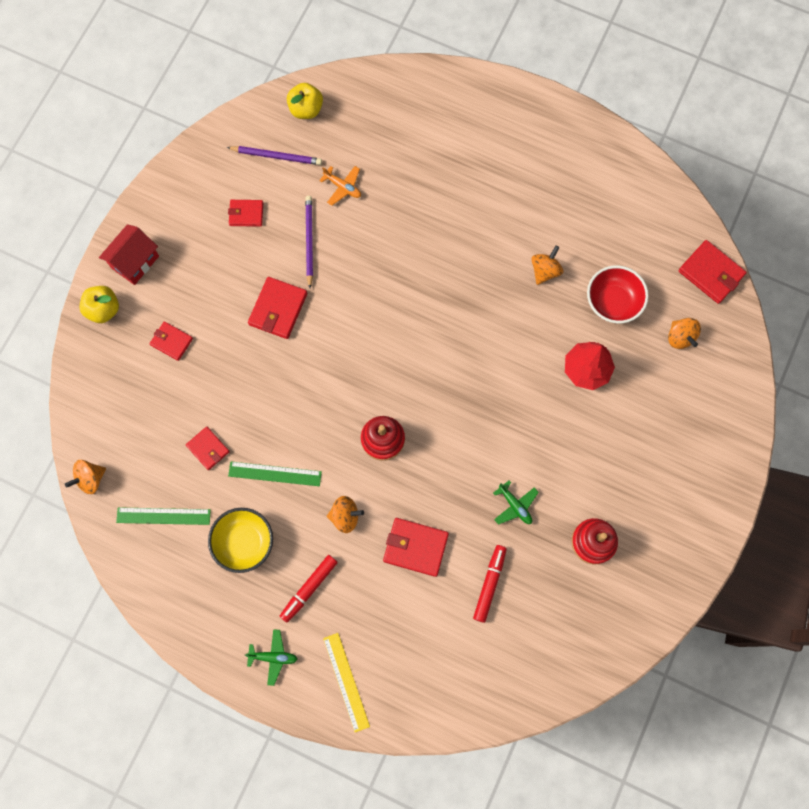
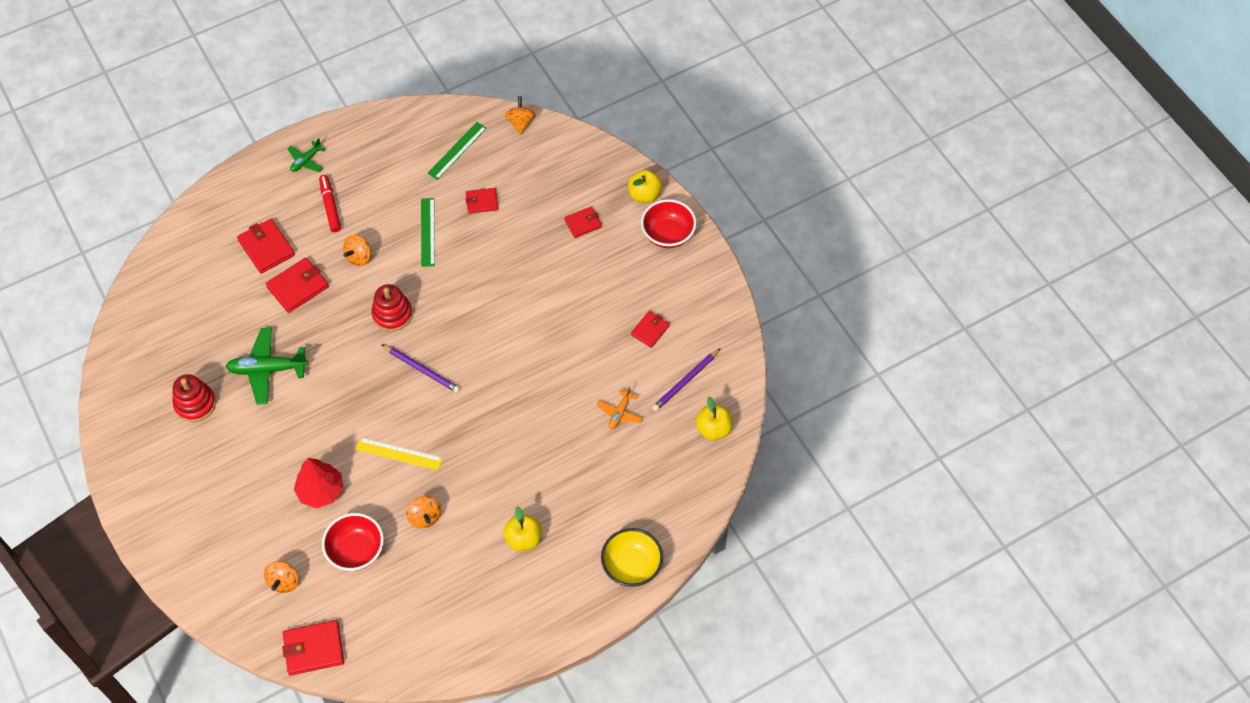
camera: 125 degrees right, 15 degrees down
red house [99,224,159,285] -> red bowl [641,199,697,248]
yellow bowl [208,508,273,573] -> yellow bowl moved to [601,528,663,587]
green ruler [228,462,322,486] -> green ruler turned 45 degrees counterclockwise [421,198,435,267]
red wallet [248,277,307,339] -> red wallet moved to [237,219,295,274]
purple pencil [305,196,313,288] -> purple pencil moved to [381,344,460,393]
orange plane [319,166,361,206] -> orange plane turned 45 degrees counterclockwise [596,387,643,429]
yellow ruler [323,633,370,732] -> yellow ruler moved to [356,437,443,471]
red marker [473,545,507,623] -> none
green plane [493,481,539,525] -> green plane [225,327,308,404], size x1.80
orange spinning top [668,318,701,349] -> orange spinning top turned 90 degrees counterclockwise [264,561,299,593]
none -> yellow apple [503,506,541,551]

